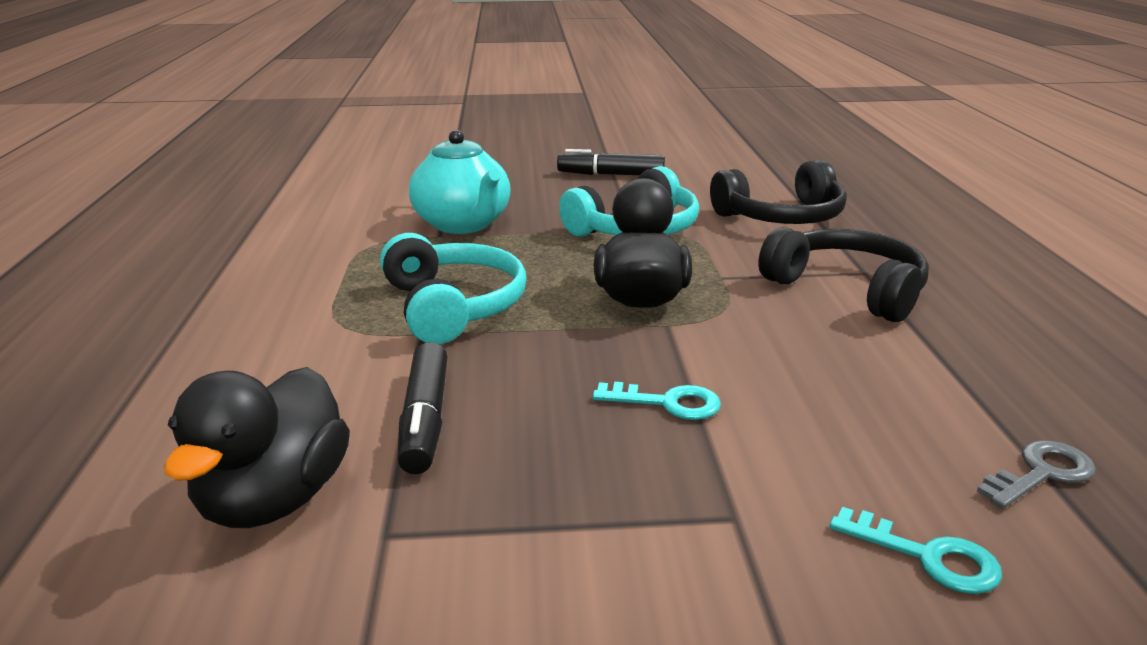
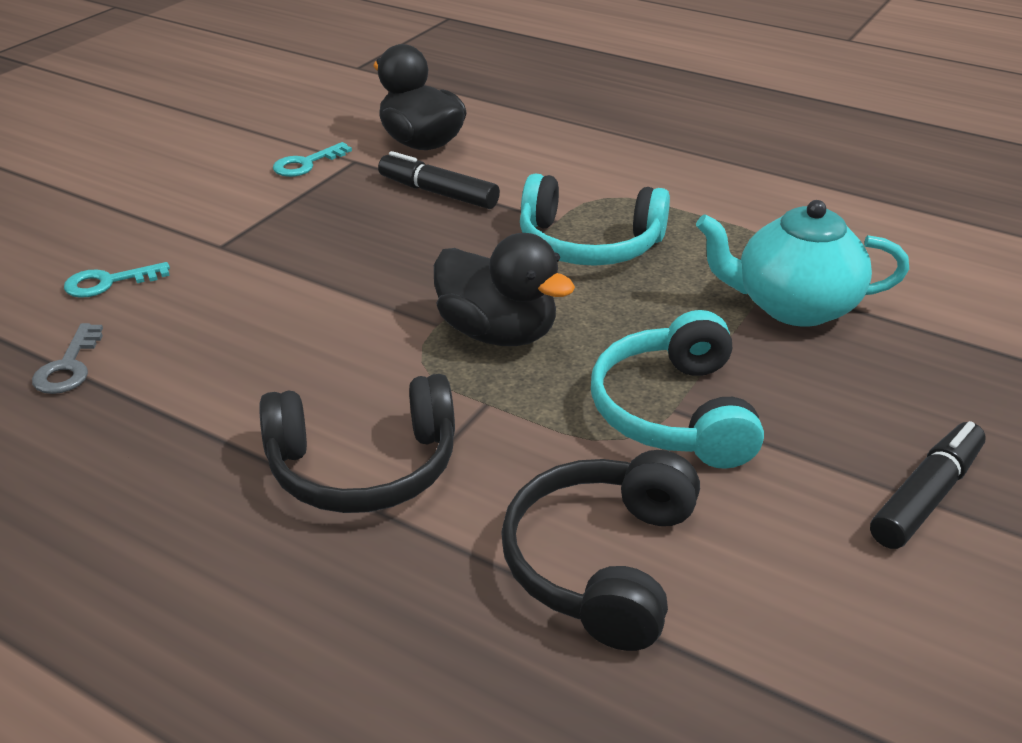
camera: 125 degrees right, 10 degrees up
turquoise key [593,382,721,420] -> turquoise key moved to [273,142,352,177]

